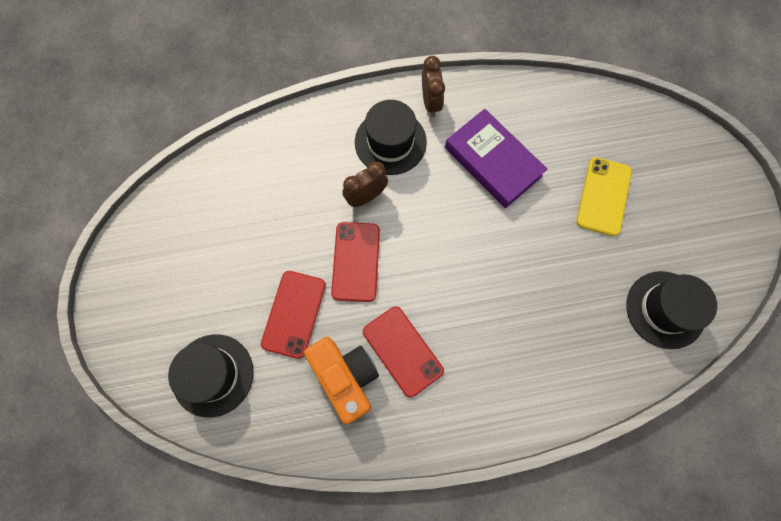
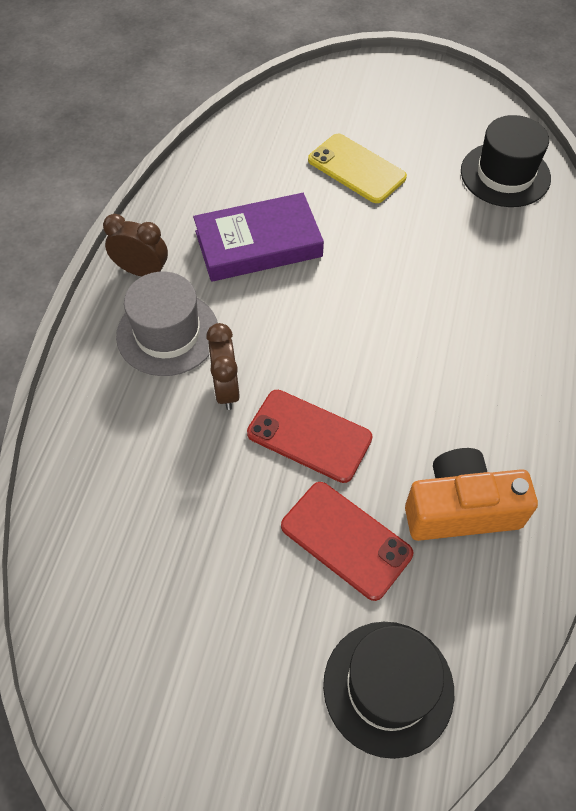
camera: 65 degrees left, 15 degrees down
black hat [355,100,427,175] -> grey hat [116,271,218,376]
red phone [363,306,444,398] -> none

